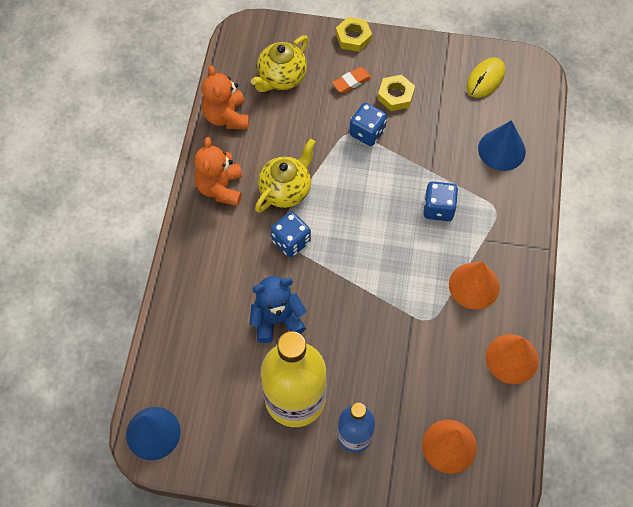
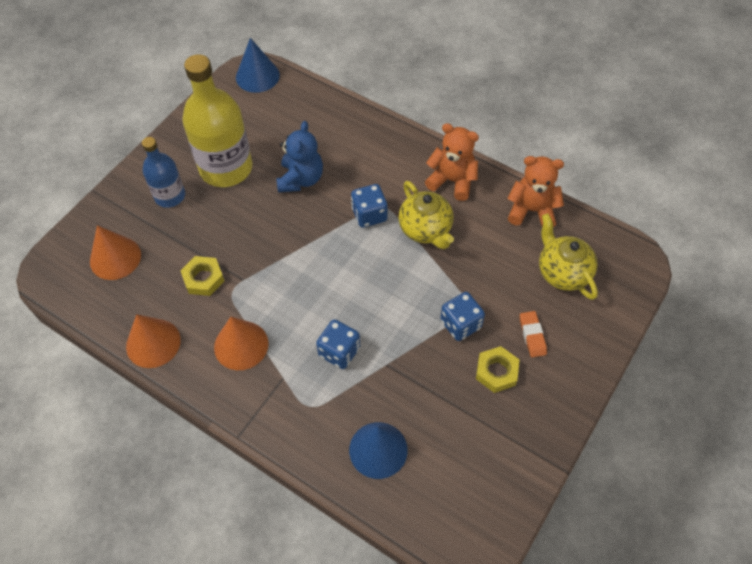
camera: 115 degrees right, 5 degrees down
yellow nut [336,17,372,52] -> yellow nut moved to [180,256,224,296]
yellow mouse [466,58,505,98] -> none

